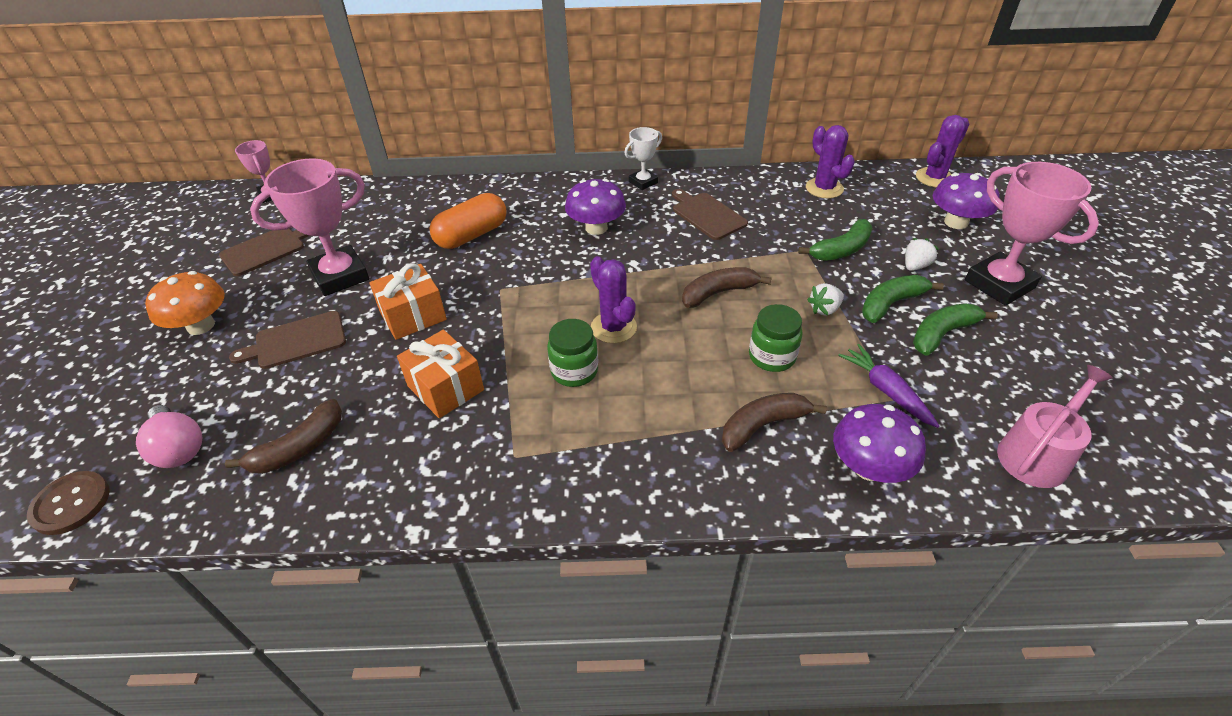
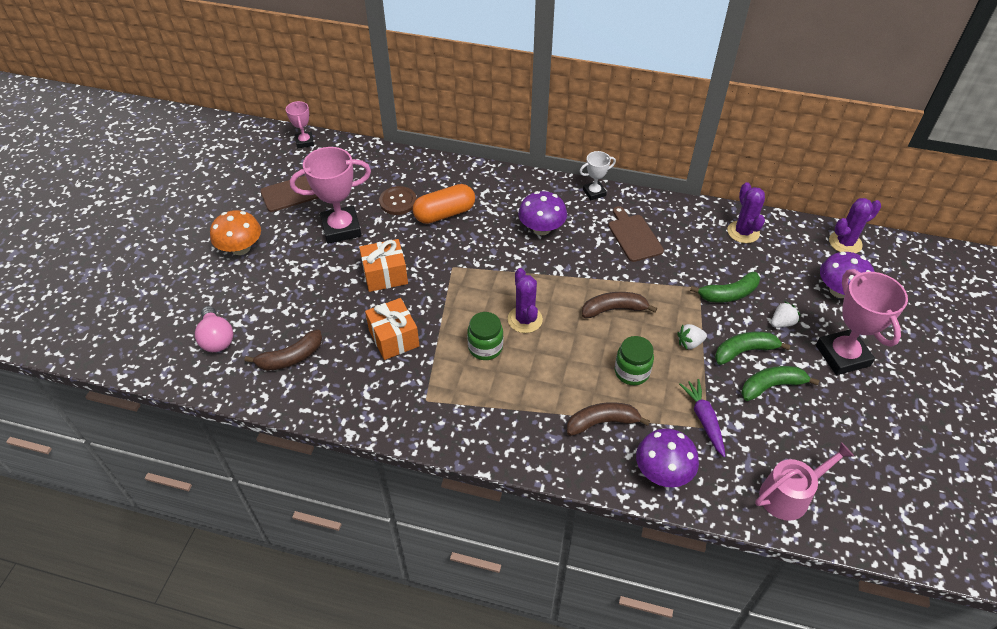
camera: 15 degrees right, 5 degrees up
brown button [27,471,110,535] -> brown button moved to [379,186,417,215]
brown cutting board [229,311,346,369] -> none

